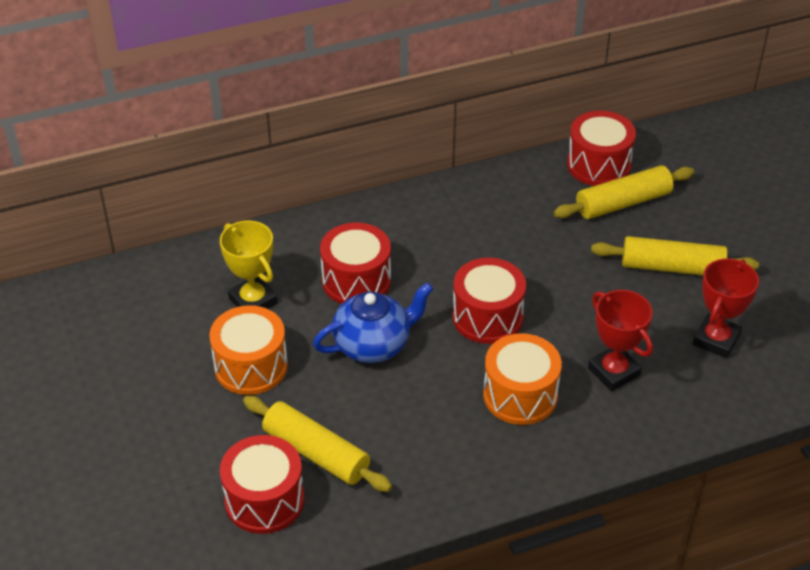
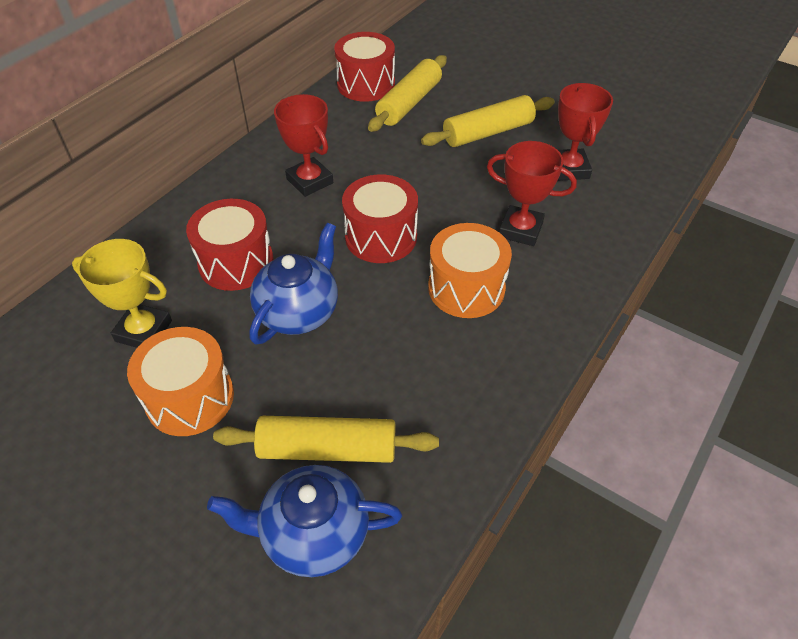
camera: 35 degrees left, 5 degrees up
red drum [220,435,304,534] -> blue teapot [207,465,402,577]
none -> red trophy [274,94,333,197]

